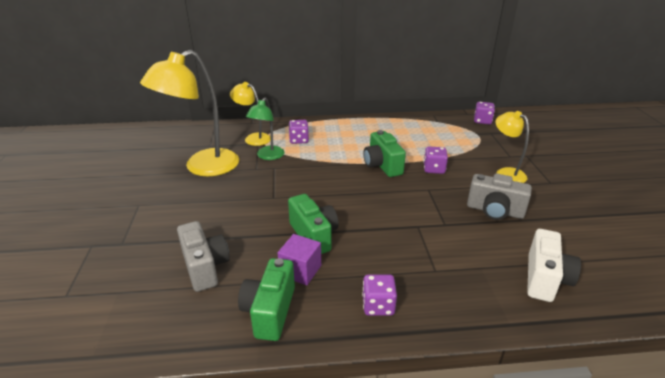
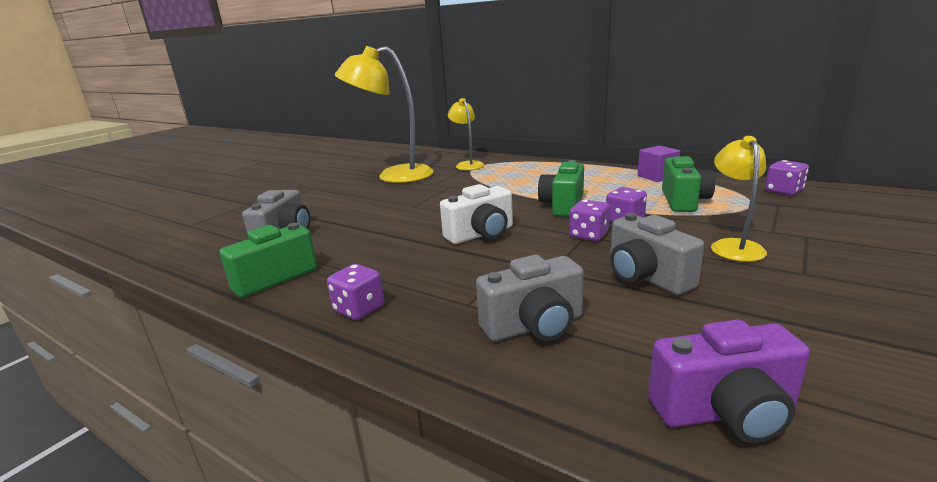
camera: 40 degrees right, 10 degrees down
green lamp [246,98,284,160] -> none
purple cube [278,234,321,285] -> purple cube moved to [638,145,680,182]
green camera [288,194,339,254] -> green camera moved to [662,156,715,212]
purple dice [289,120,309,144] -> purple dice moved to [569,200,610,241]
white camera [527,229,581,302] -> white camera moved to [440,184,513,244]
none -> grey camera [476,255,584,342]
none -> purple camera [648,319,810,443]

